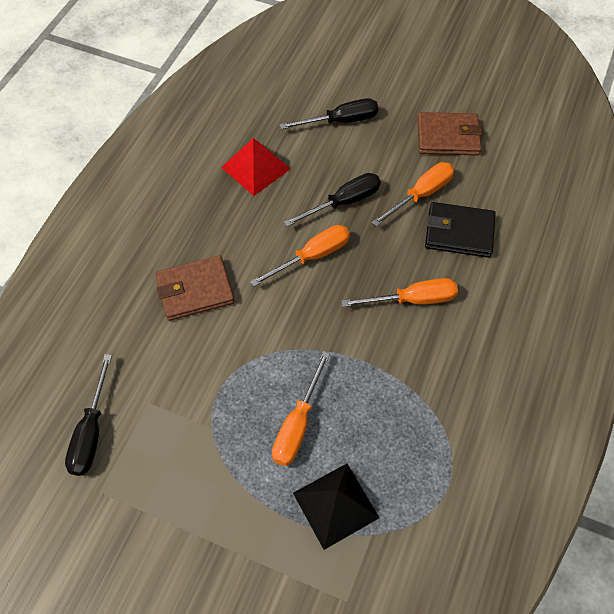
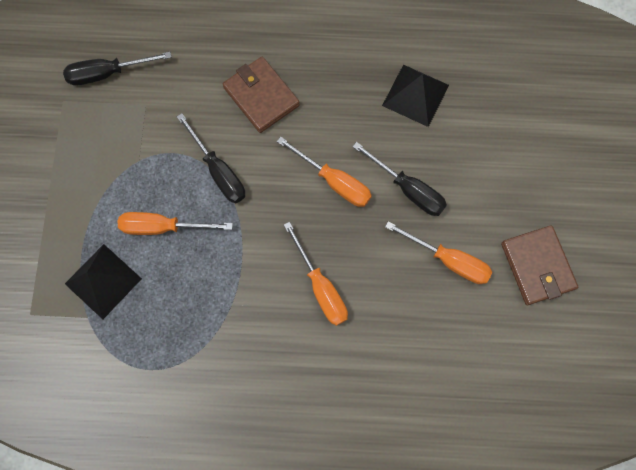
camera: 70 degrees right, 15 degrees up
red pyramid [221,138,291,196] -> black pyramid [382,64,449,127]
black screwdriver [279,98,378,129] -> black screwdriver moved to [177,113,245,203]
black wallet [425,202,496,258] -> none

